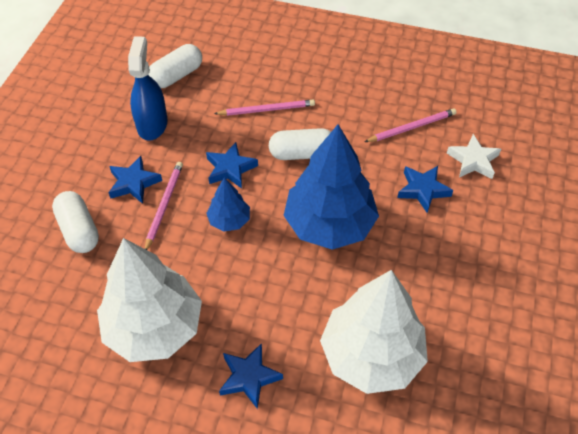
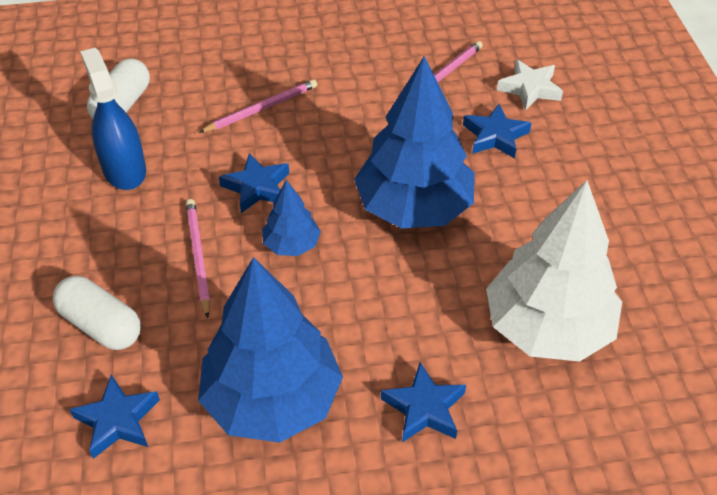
camera: 25 degrees left, 5 degrees down
white tree [97,238,202,362] -> blue tree [198,257,343,443]
blue star [108,156,162,204] -> blue star moved to [69,375,160,459]
white capsule [269,128,331,160] -> none

